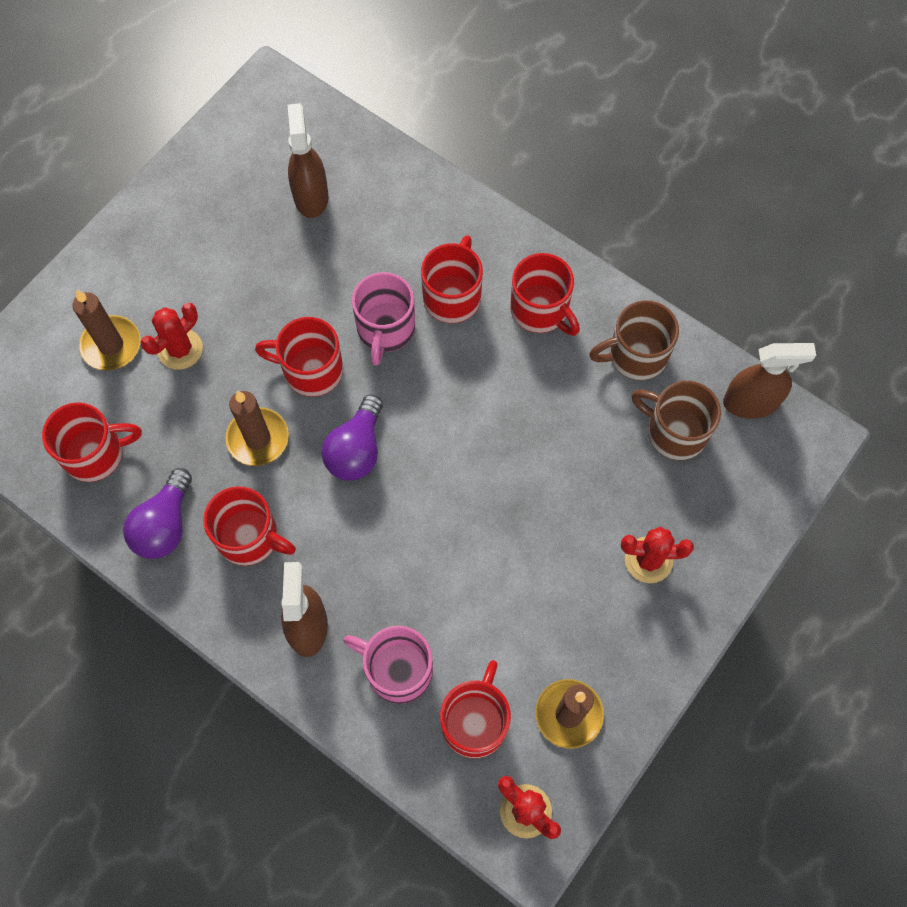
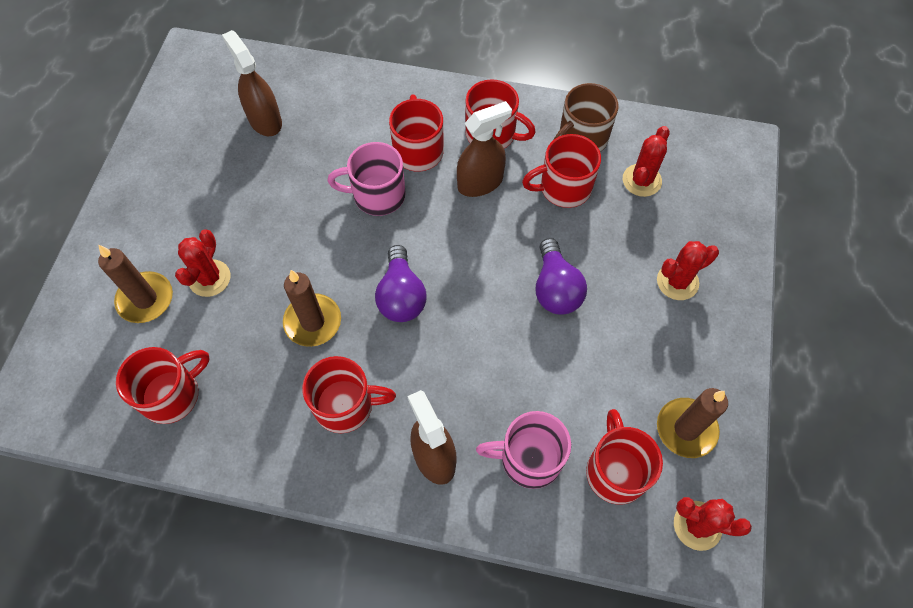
camera: 25 degrees left, 5 degrees down
purple light bulb [123,468,192,559] -> purple light bulb moved to [536,238,587,314]
red mug [255,317,343,397] -> red mug moved to [522,134,601,208]
pink mug [352,272,415,366] -> pink mug turned 105 degrees clockwise [328,142,406,216]
brown mug [632,381,721,460] -> red cactus [623,126,670,197]
brown spray bottle [723,343,816,419] -> brown spray bottle moved to [457,101,512,197]

